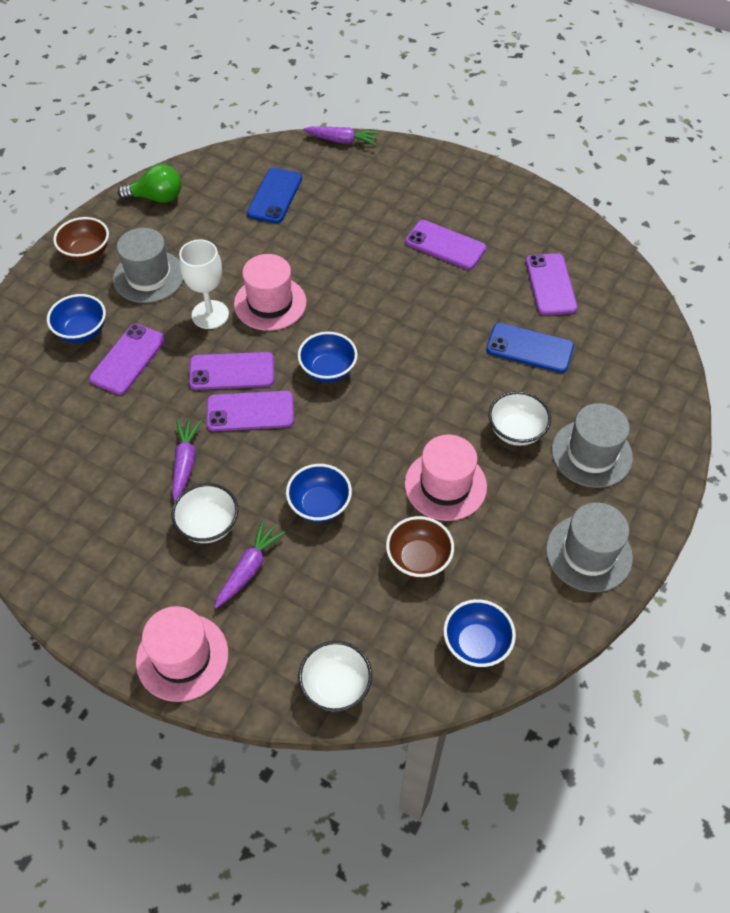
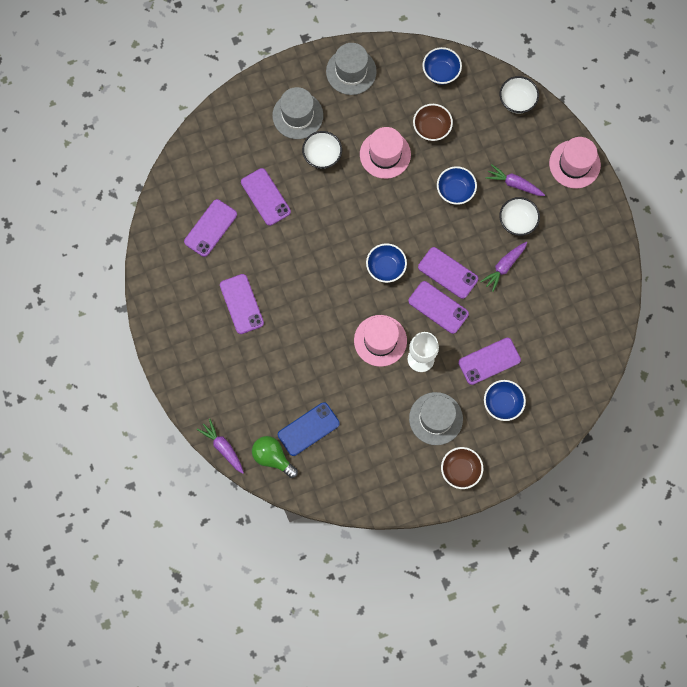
camera: 140 degrees left, 20 degrees up
green light bulb [118,164,181,203] -> green light bulb moved to [252,436,298,478]
purple carrot [215,520,285,608] -> purple carrot turned 45 degrees clockwise [485,164,545,196]
blue phone [486,323,574,373] -> purple phone [241,168,291,226]

